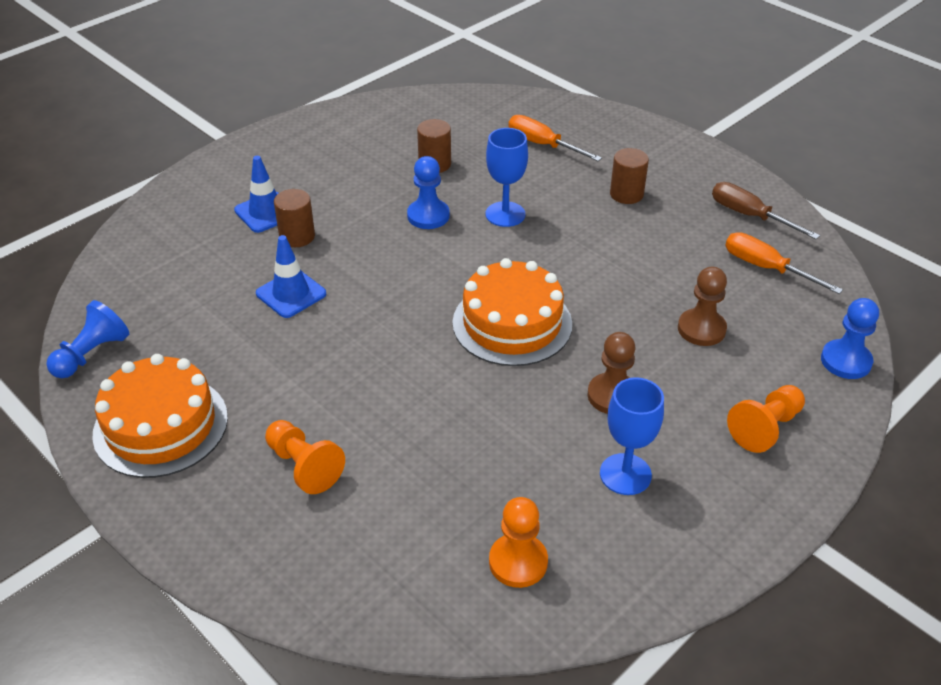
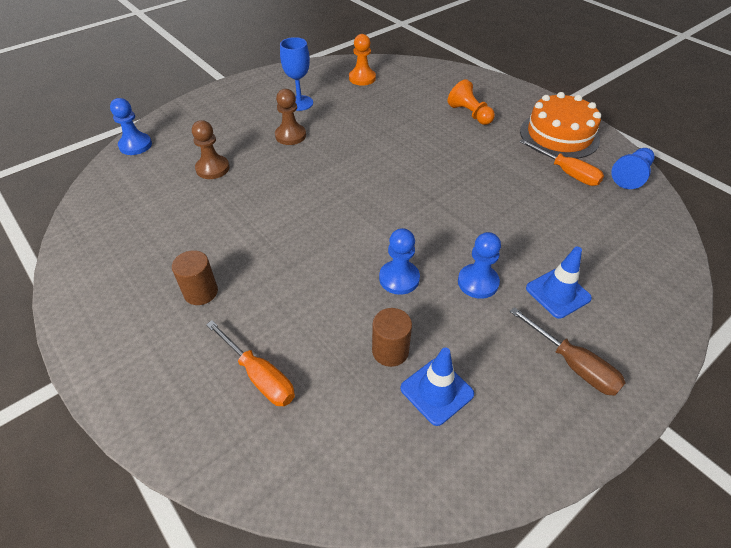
camera: 175 degrees left, 5 degrees up
blue traffic cone [256,235,326,318] -> blue traffic cone moved to [400,348,474,426]
brown cylinder [274,189,315,247] -> none
orange cake [452,258,572,366] -> none
blue goblet [486,128,528,227] -> none
brown screwdriver [712,182,820,239] -> brown screwdriver moved to [510,307,626,396]
orange screwdriver [725,232,843,294] -> orange screwdriver moved to [519,139,604,186]
orange pawn [727,385,805,453] -> none
none -> blue pawn [458,232,501,299]

